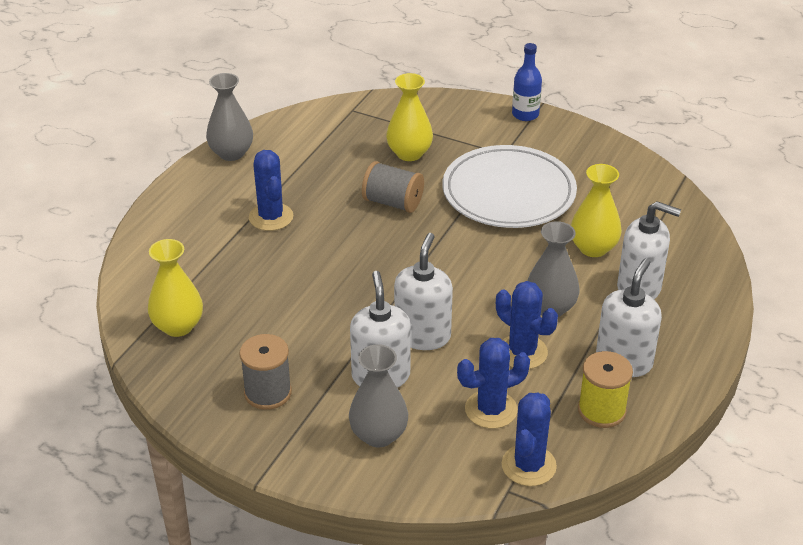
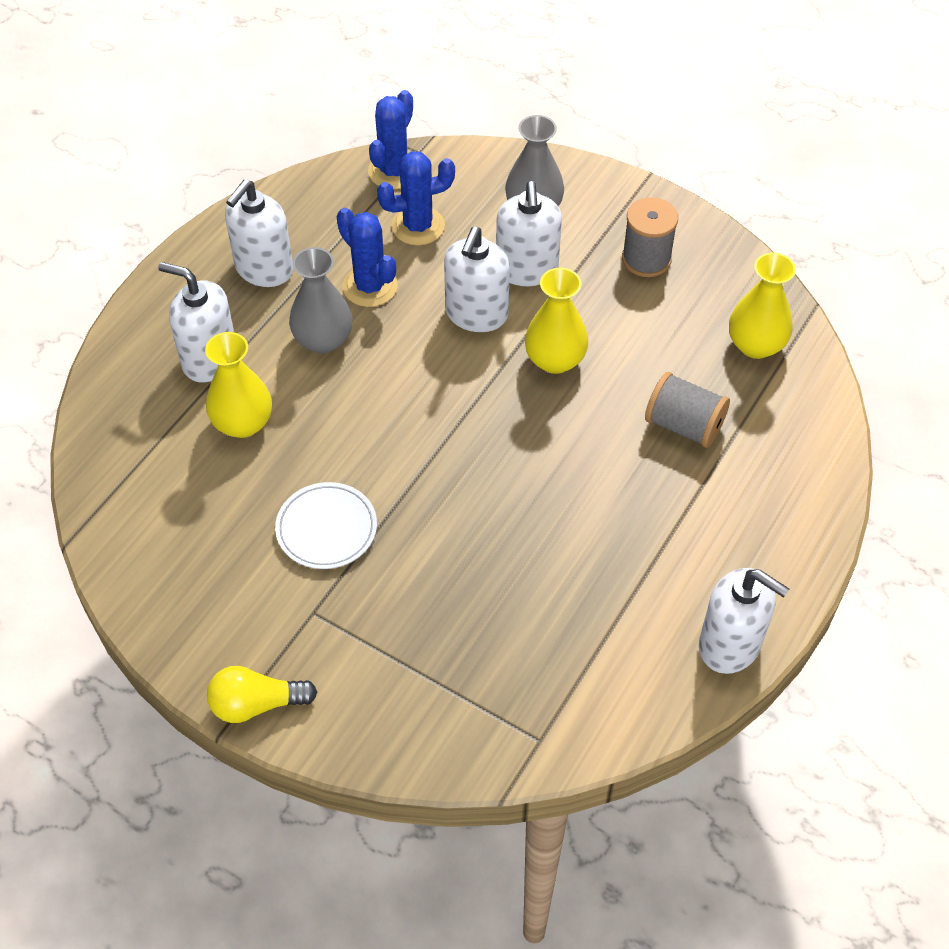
camera: 175 degrees left, 15 degrees up
grey vase [206,73,253,161] -> white soap dispenser [699,568,789,674]
blue cactus [249,150,293,231] -> none
grey spool [362,161,424,213] -> grey spool moved to [645,372,730,448]
yellow vase [386,73,433,161] -> yellow vase moved to [525,268,588,374]
white plate [442,145,577,228] -> white plate [275,482,377,569], size x0.54
blue bottle [512,43,542,121] -> yellow light bulb [207,666,317,723]
yellow spool [578,351,633,428] -> none

